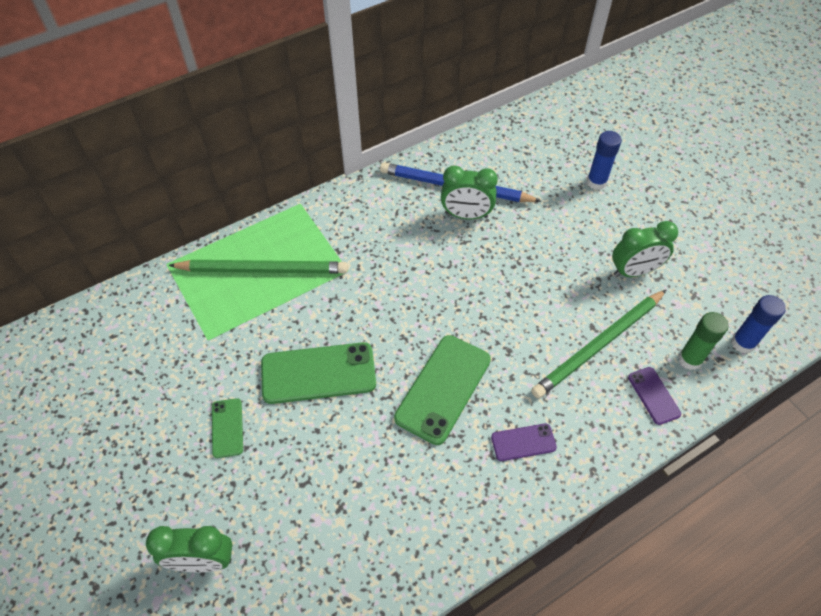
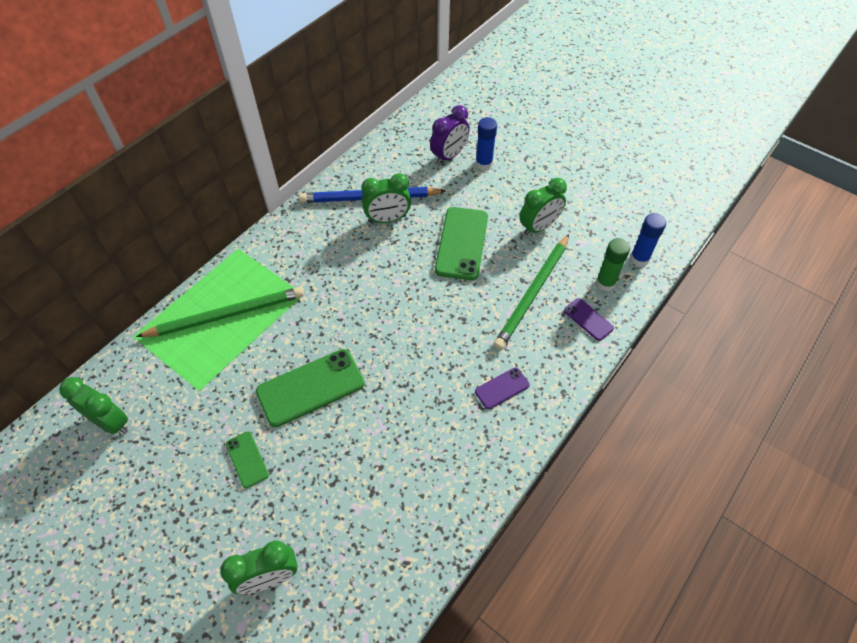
camera: 20 degrees left, 0 degrees up
green phone [394,335,491,445] -> green phone moved to [435,207,488,280]
none -> green clock [59,377,128,434]
none -> purple clock [430,105,470,165]

